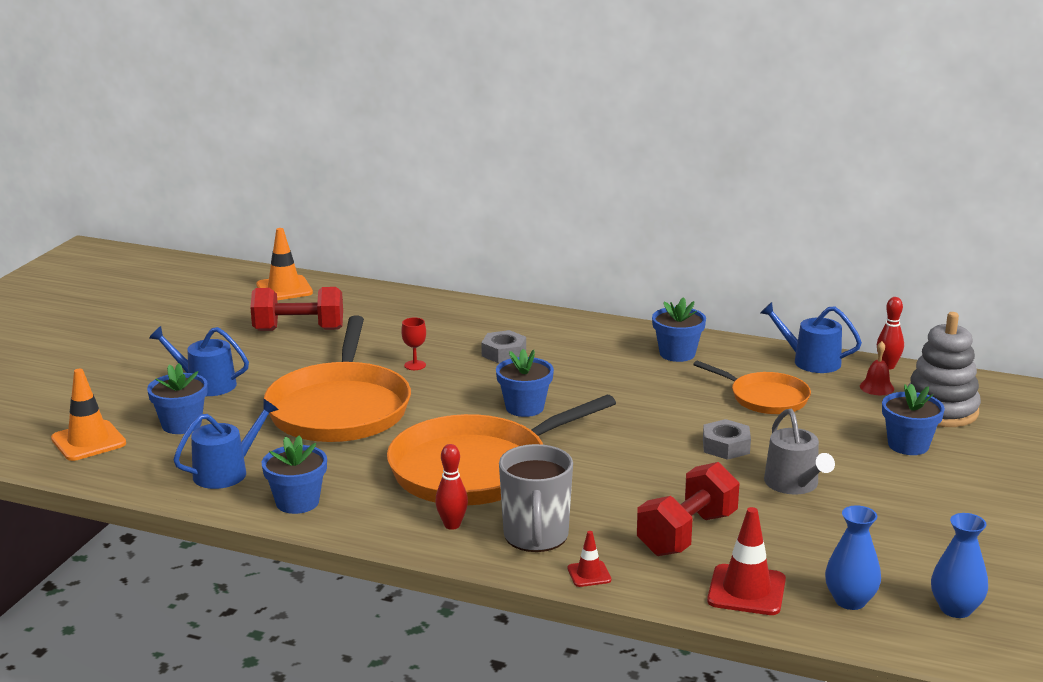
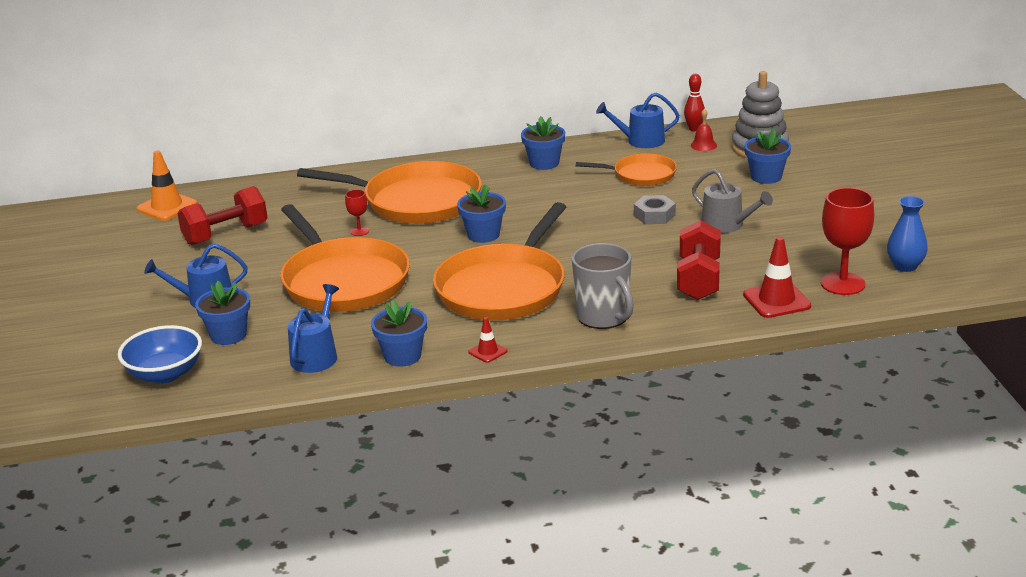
camera: 30 degrees left, 5 degrees up
orange traffic cone [51,369,126,461] -> blue bowl [118,325,202,384]
red bowling pin [435,444,468,530] -> none
grey nut [481,330,526,363] -> orange pan [297,161,482,224]
red traffic cone [568,531,611,587] -> red traffic cone moved to [468,317,508,363]
blue vase [825,505,881,610] -> red goblet [821,188,874,295]

